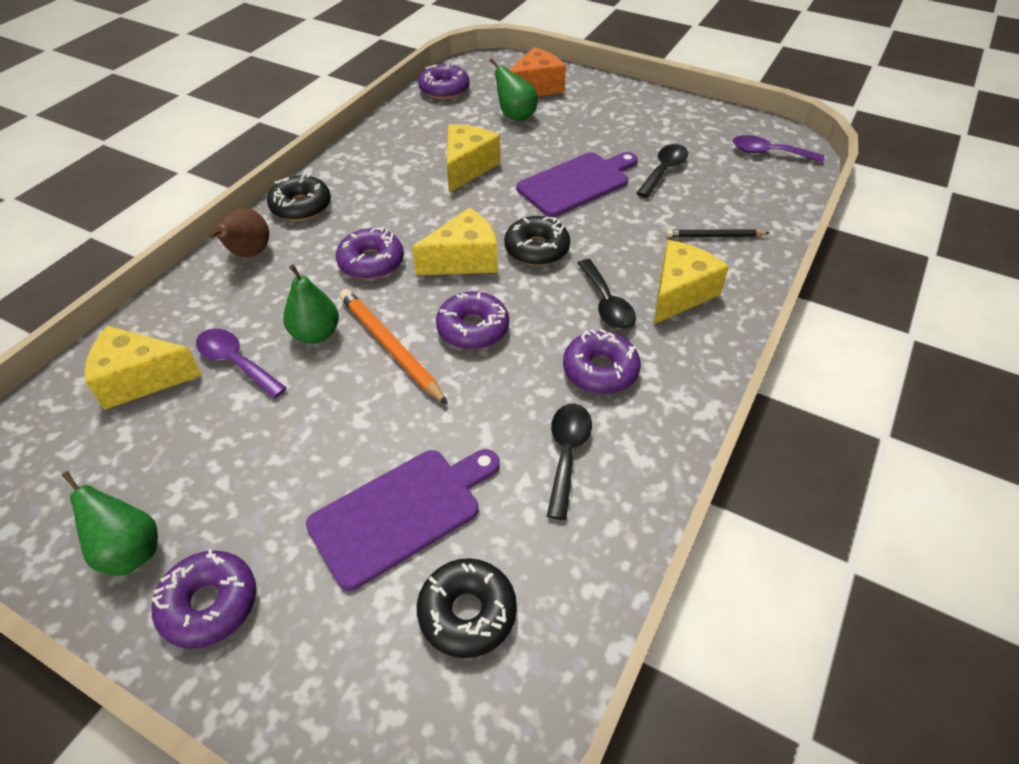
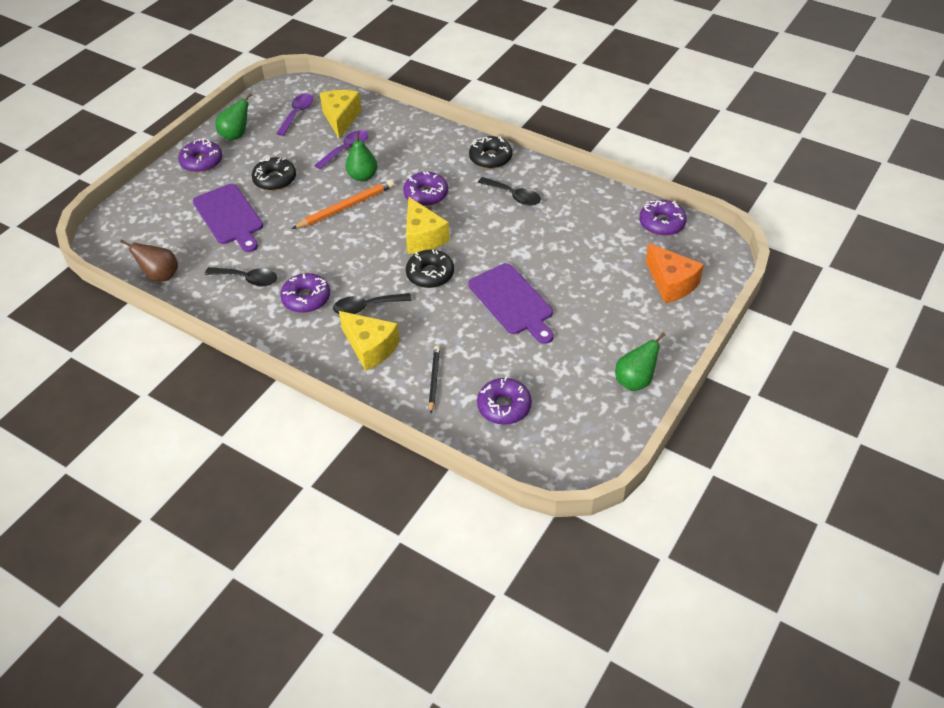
camera: 95 degrees right, 0 degrees up
brown pear [209,208,269,257] -> brown pear moved to [120,240,178,282]
black donut [417,558,517,658] -> black donut moved to [252,157,296,191]
purple donut [436,291,509,350] -> purple donut moved to [477,377,532,425]
yellow cheese [447,124,500,193] -> none
green pear [490,58,538,121] -> green pear moved to [615,332,666,391]
black spoon [637,144,688,198] -> black spoon moved to [478,177,541,206]
purple spoon [733,135,824,163] -> purple spoon moved to [276,94,313,136]

